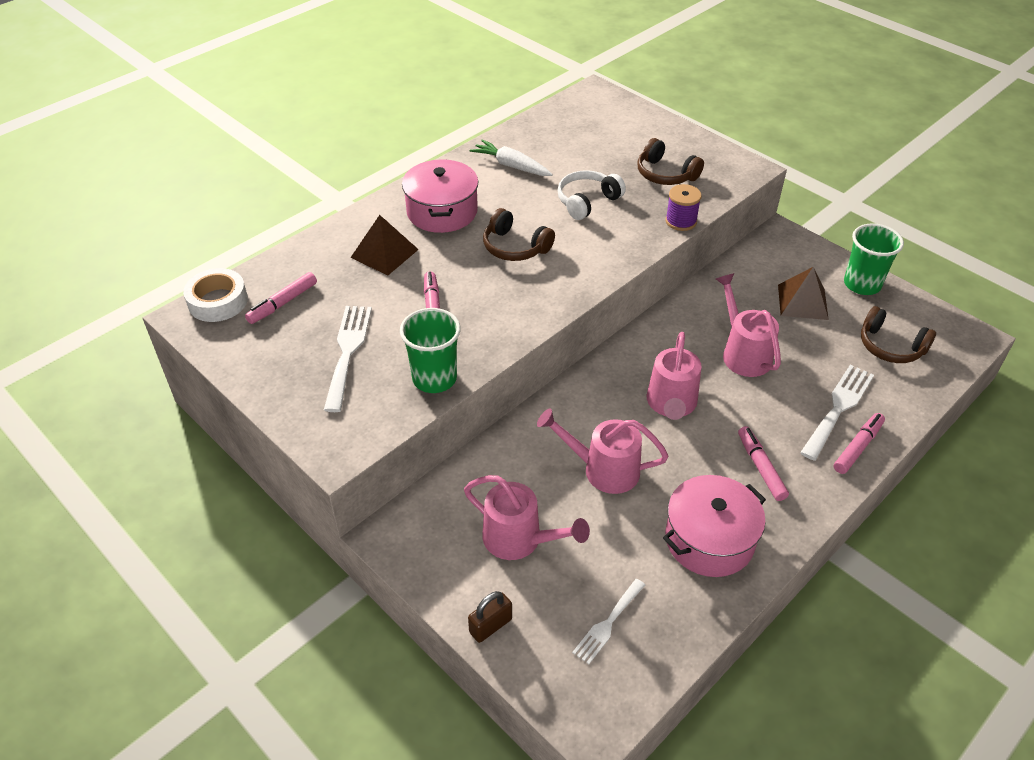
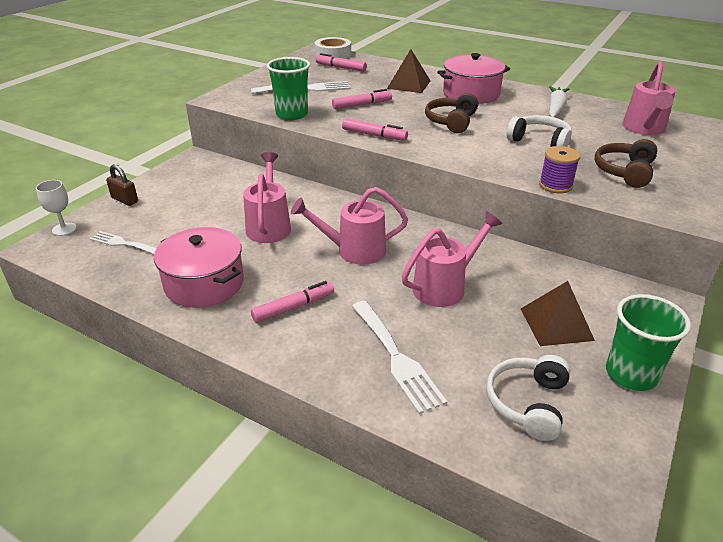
camera: 75 degrees right, 10 degrees down
pink watering can [464,475,590,560] -> pink watering can moved to [622,61,676,135]
white fork [800,365,874,461] -> white fork turned 45 degrees clockwise [352,301,447,414]
pink marker [834,413,885,474] -> pink marker moved to [342,118,408,141]
brown headphones [861,306,936,363] -> white headphones [486,355,570,441]
none -> white goblet [36,180,77,236]

